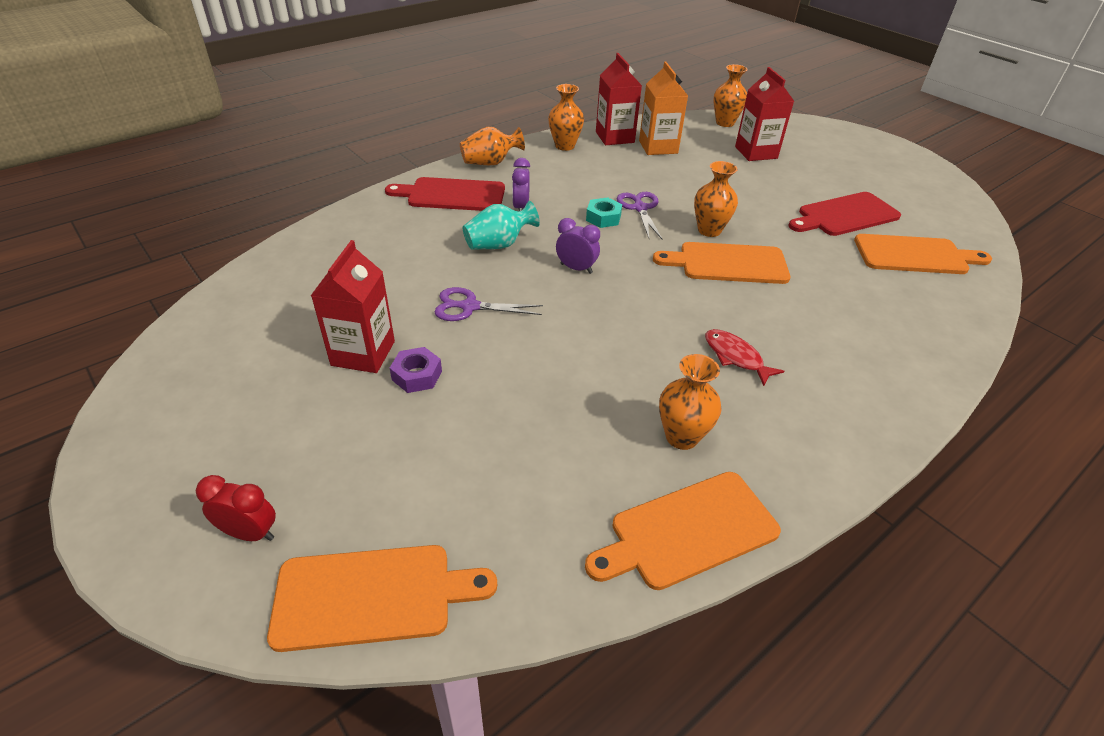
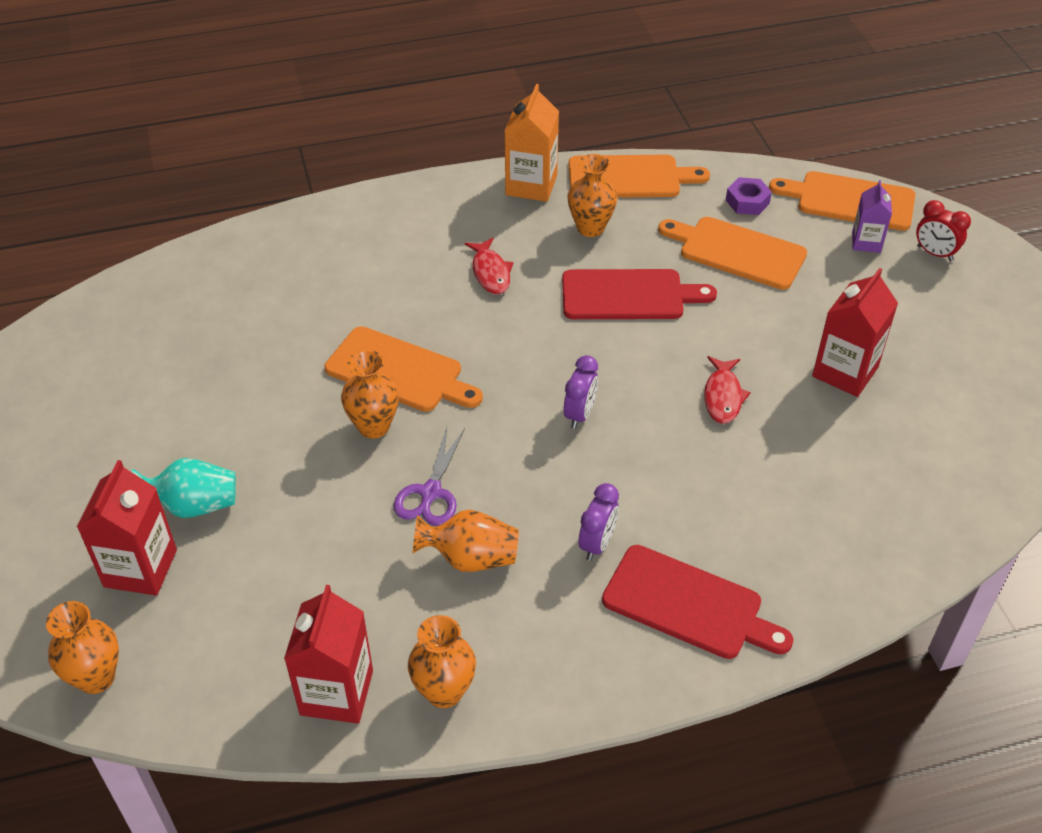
camera: 155 degrees left, 5 degrees up
purple nut [390,347,442,393] -> purple nut moved to [726,177,772,215]
purple scissors [434,287,543,321] -> red fish [704,356,751,424]
orange vase [460,127,525,166] -> orange vase moved to [413,510,519,572]
turquoise vase [463,201,540,250] -> turquoise vase moved to [132,458,236,518]
purple clock [556,218,600,274] -> purple clock turned 120 degrees counterclockwise [564,355,598,429]
turquoise nut [586,197,622,228] -> none
orange carton [639,61,688,155] -> orange carton moved to [505,84,559,202]
red cutting board [789,192,901,236] -> red cutting board moved to [562,269,717,319]
orange cutting board [854,234,992,274] -> orange cutting board moved to [658,217,807,290]
none -> purple carton [852,180,892,253]

